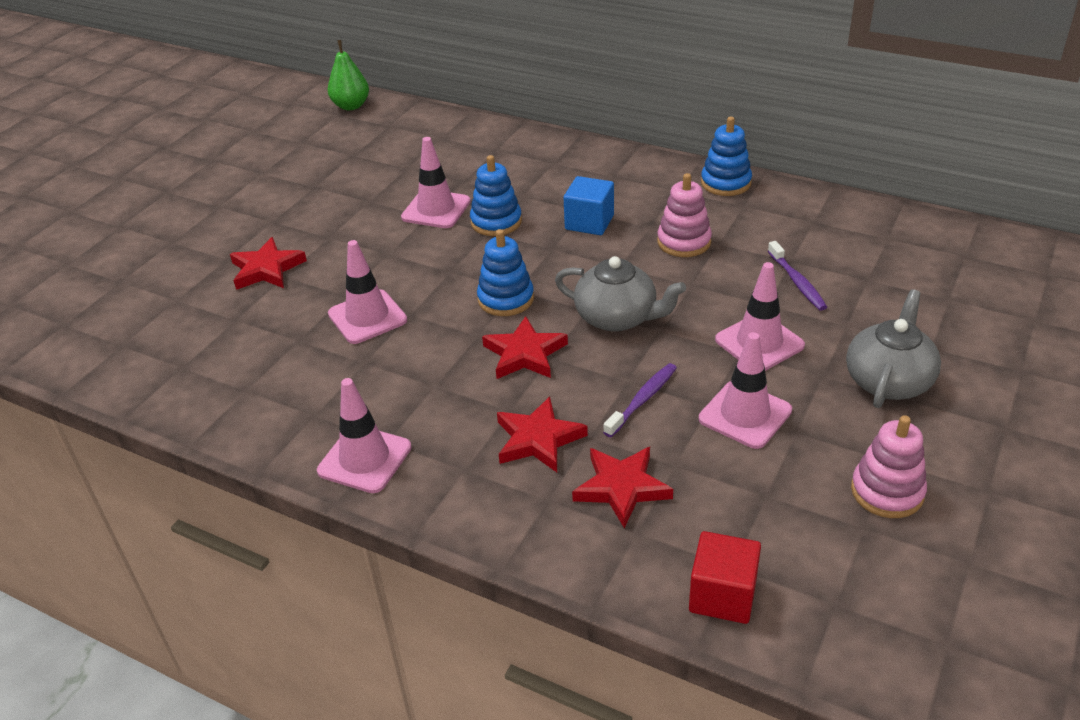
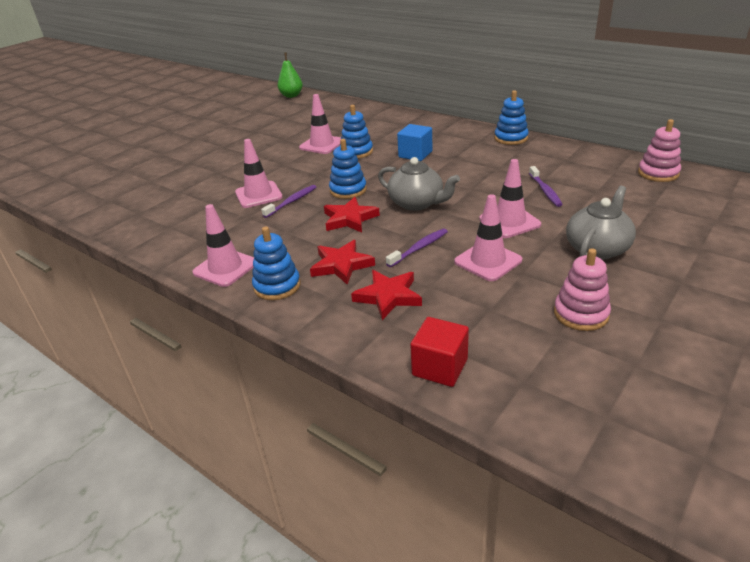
camera: 10 degrees right, 5 degrees down
red star [230,237,307,290] -> none
pink stacking toy [657,173,712,257] -> pink stacking toy moved to [638,119,681,182]
none -> blue stacking toy [252,227,300,300]
none -> purple toothbrush [261,185,316,218]

